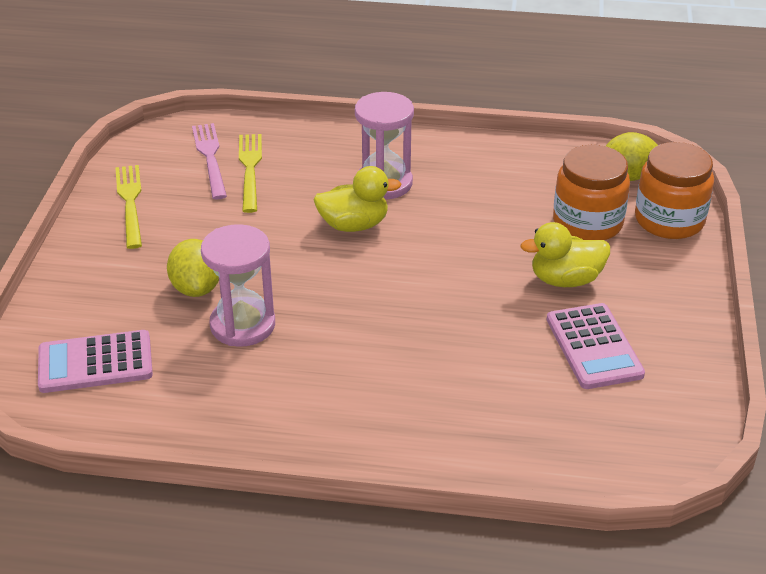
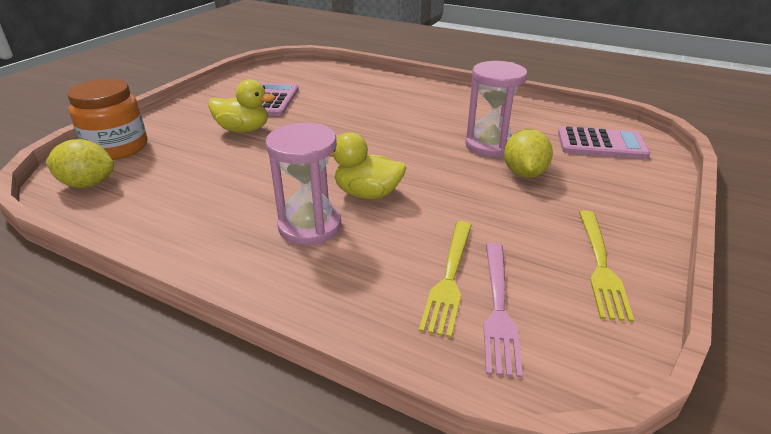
camera: 160 degrees left, 5 degrees down
orange jar [553,145,630,240] -> none

